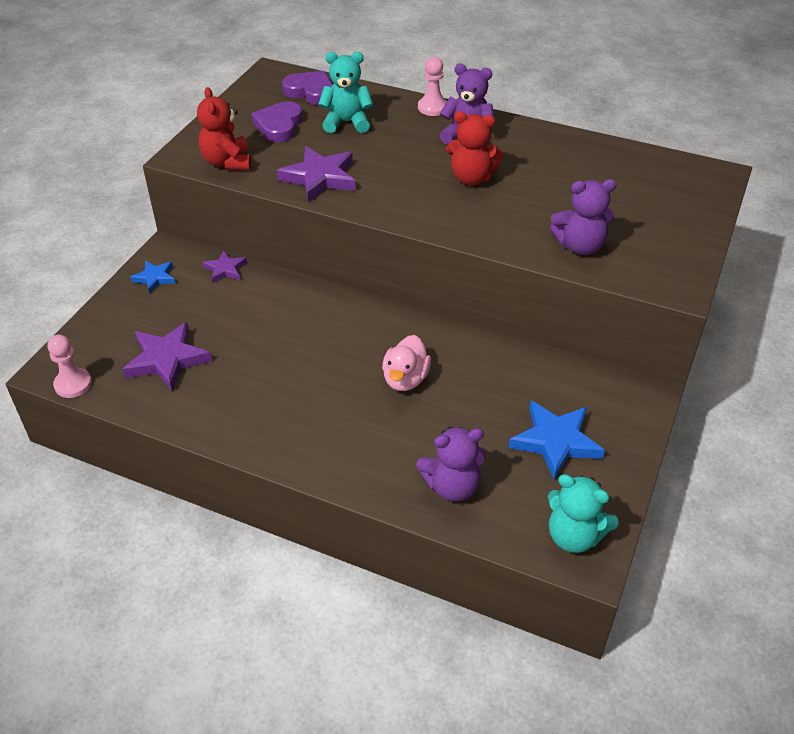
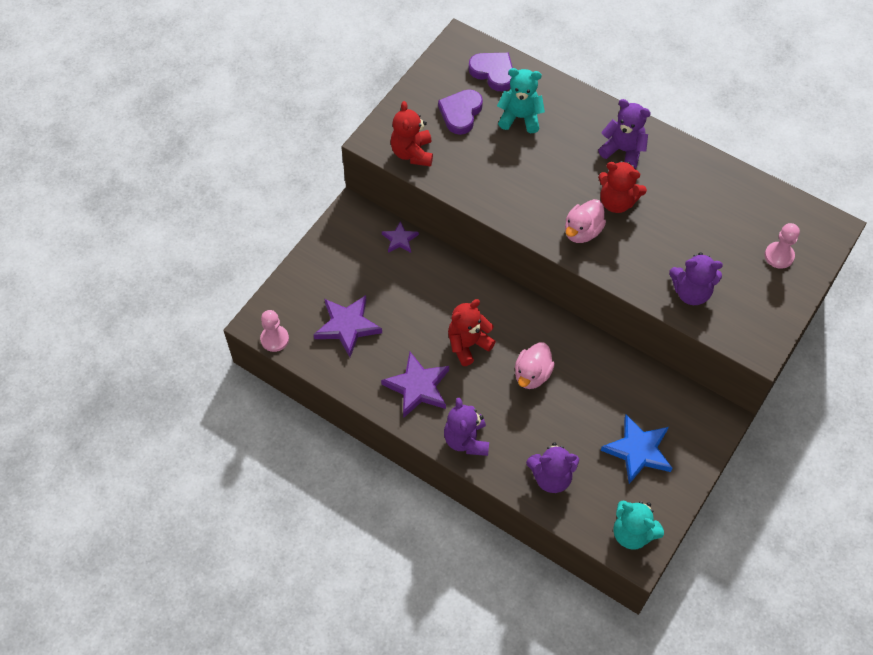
camera: 10 degrees right, 15 degrees up
blue star [130,261,175,293] -> none
purple star [277,146,356,202] -> purple star moved to [381,352,449,418]
pink pawn [418,57,447,116] -> pink pawn moved to [765,223,800,269]
none -> purple teddy bear [444,398,489,456]
none -> red teddy bear [448,299,496,366]
none -> pink duck [565,199,606,243]

